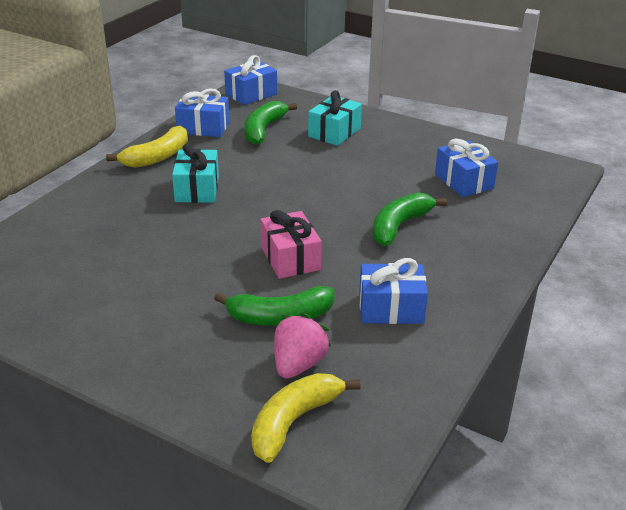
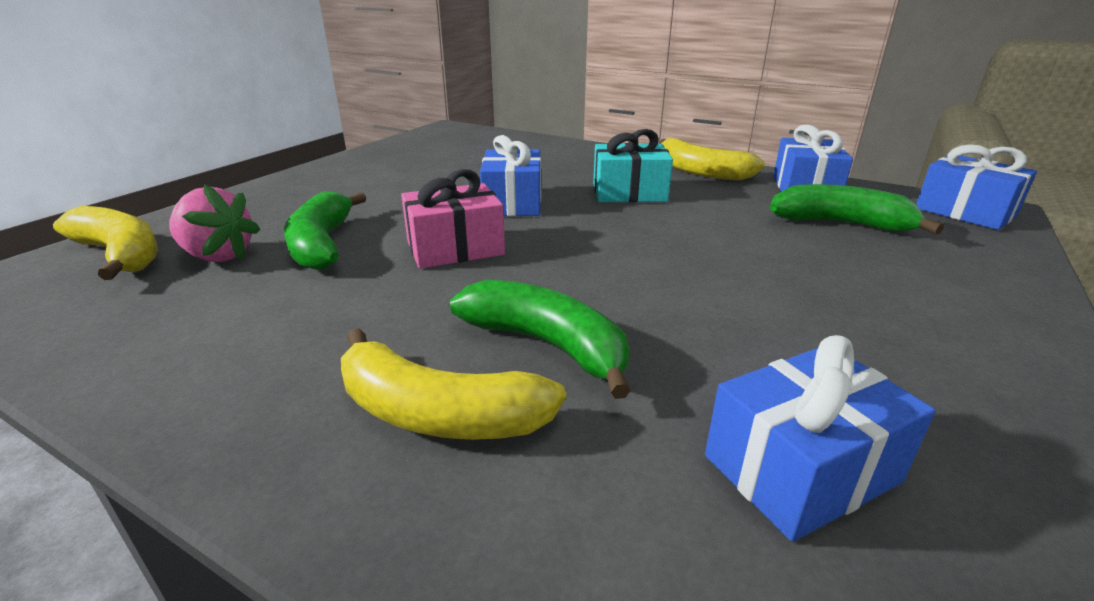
camera: 90 degrees right, 5 degrees down
turquoise gift [308,90,362,146] -> none
blue gift [359,258,428,324] -> blue gift moved to [480,135,541,216]
none -> yellow banana [341,328,566,440]

